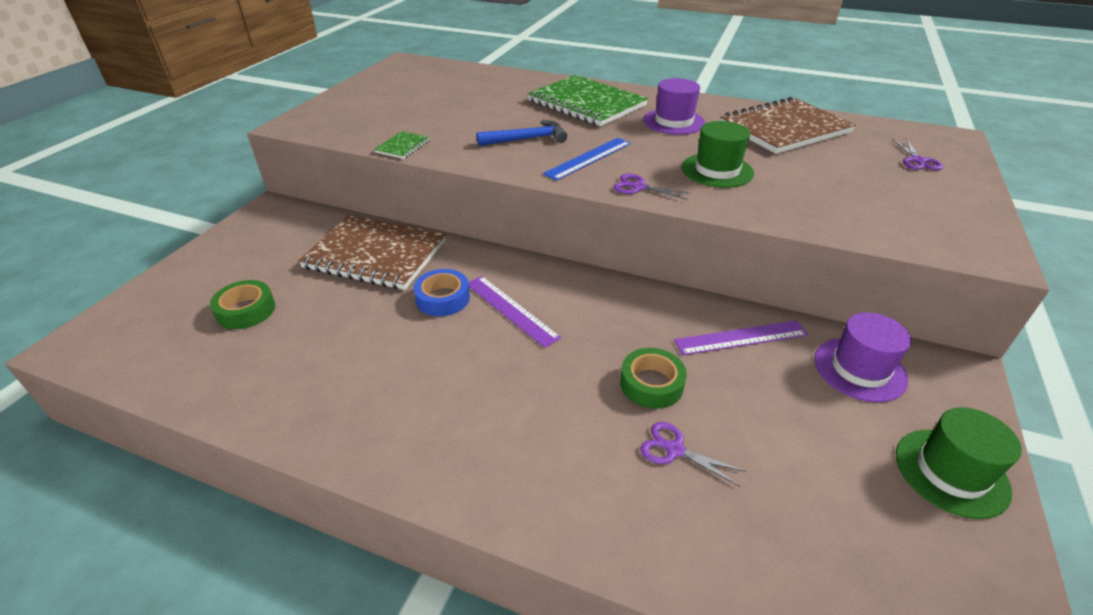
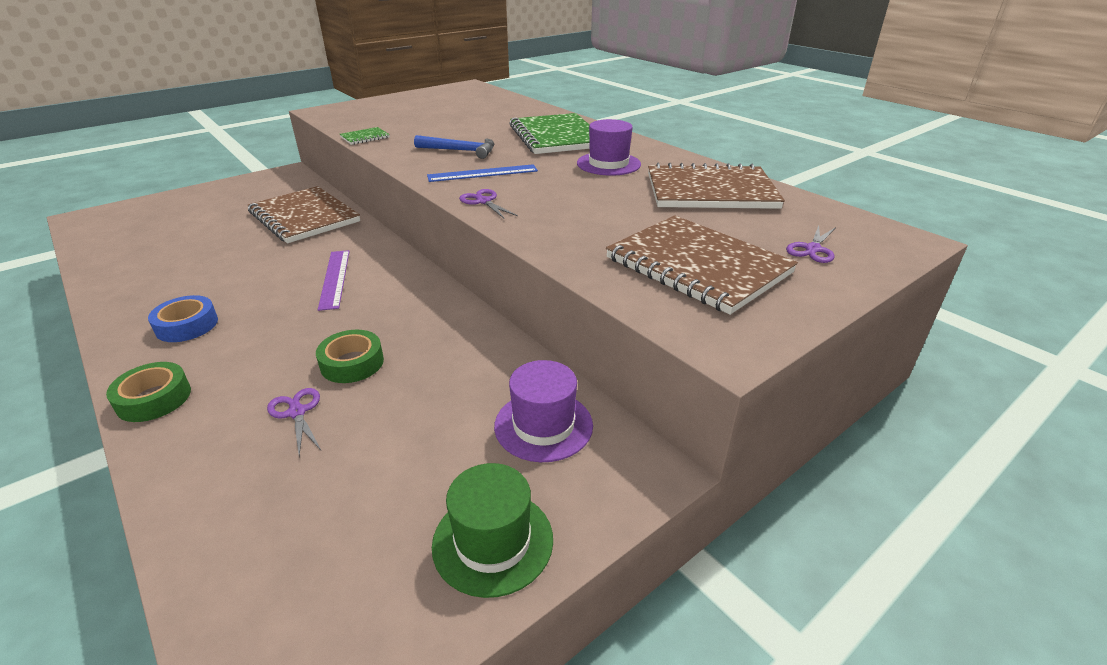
camera: 30 degrees right, 5 degrees down
green tape [210,280,275,329] -> green tape moved to [106,362,191,422]
blue tape [413,269,470,316] -> blue tape moved to [148,295,218,342]
purple ruler [674,320,808,355] -> none
green hat [682,121,754,188] -> none
none -> brown notebook [606,215,798,315]

